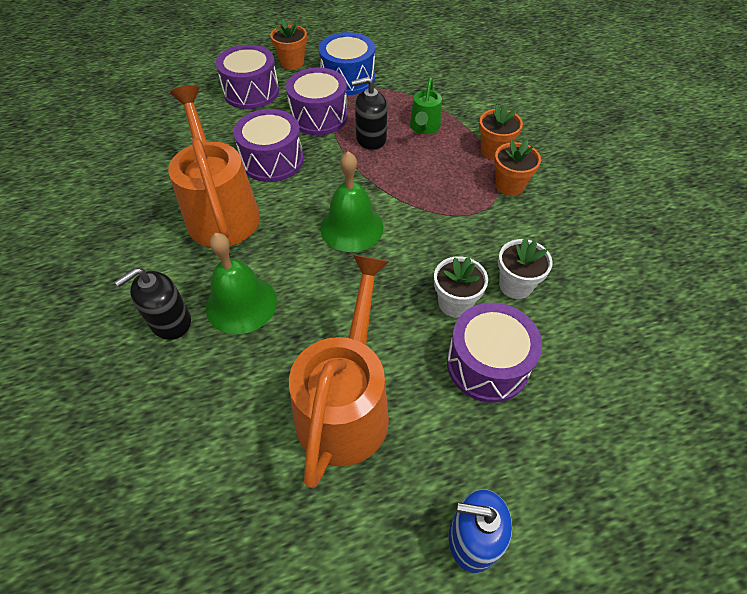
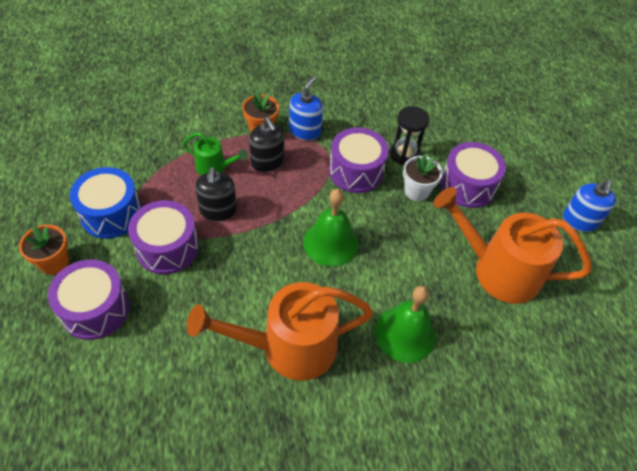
camera: 85 degrees left, 0 degrees up
black soap dispenser [115,268,191,340] -> black soap dispenser moved to [249,117,284,172]
purple drum [233,109,304,182] -> purple drum moved to [329,127,389,193]
orange flower pot [494,139,541,196] -> blue soap dispenser [289,76,323,140]
white flower pot [498,238,553,299] -> black hourglass [390,106,430,165]

